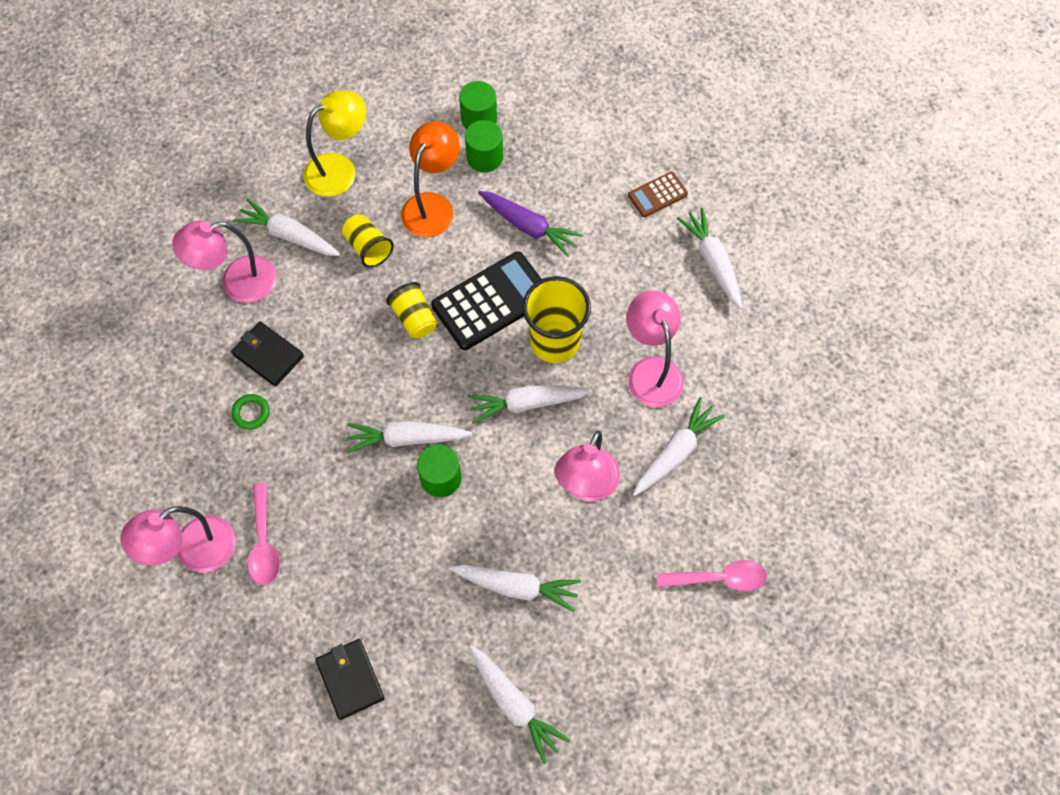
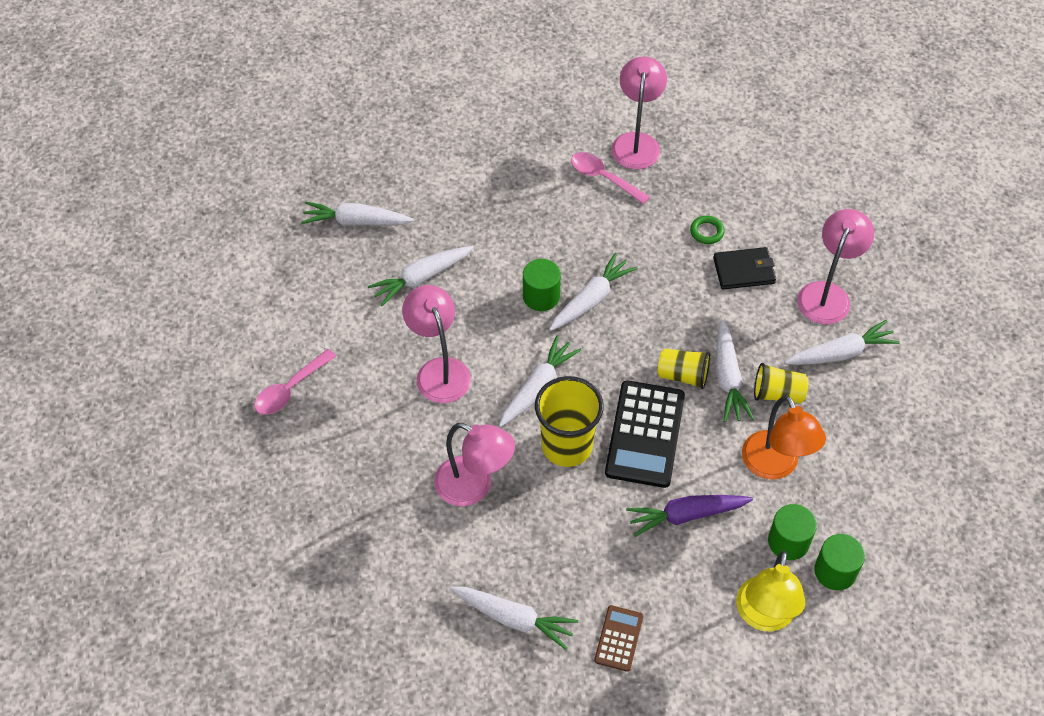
camera: 135 degrees right, 10 degrees down
yellow lamp [304,90,366,197] -> yellow lamp moved to [736,550,806,632]
black wallet [315,639,384,720] -> none
white carrot [633,397,725,496] -> white carrot moved to [716,319,754,422]

